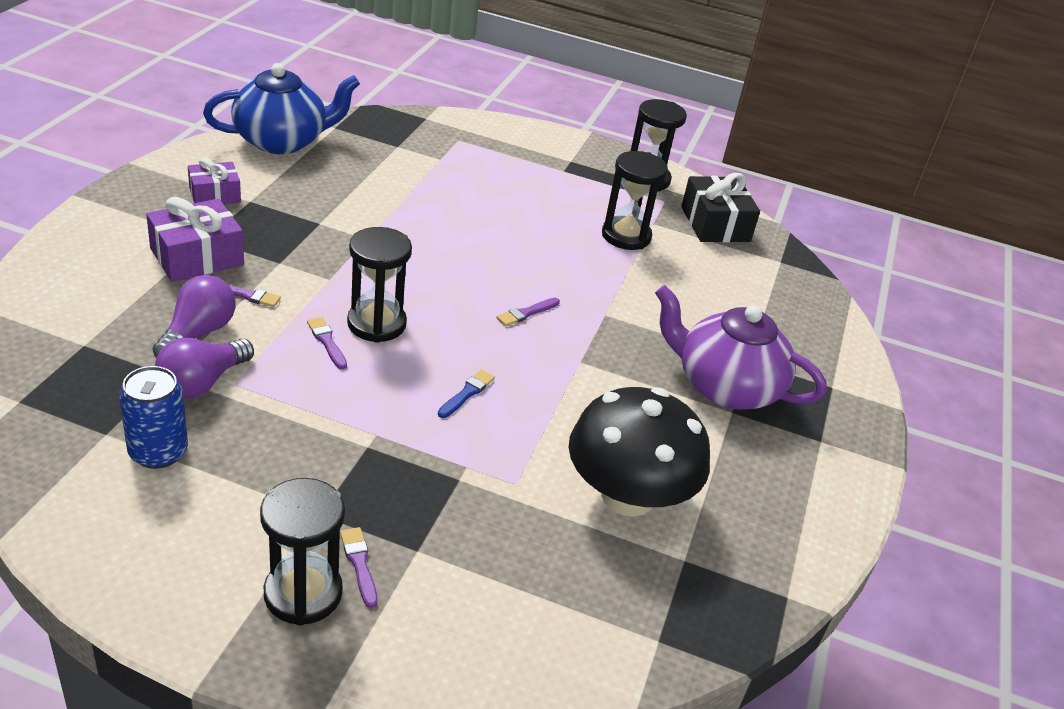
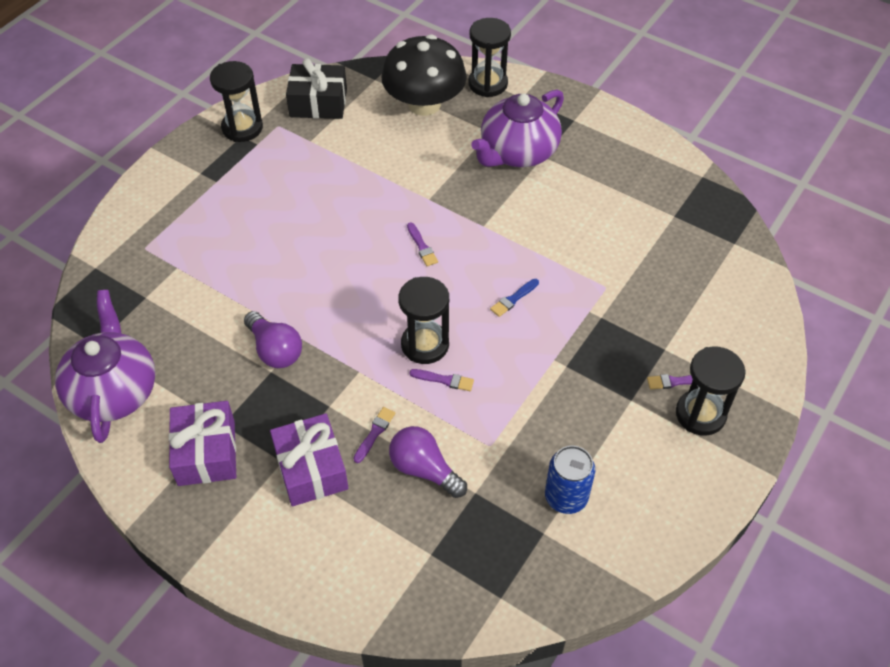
camera: 70 degrees left, 15 degrees up
purple light bulb [155,338,254,398] -> purple light bulb moved to [244,311,302,368]
purple gift [188,157,241,204] -> purple gift [169,401,236,486], size x1.54
blue teapot [203,63,360,154] -> purple teapot [55,290,155,443]
purple brush [307,317,347,369] -> purple brush turned 150 degrees counterclockwise [409,369,474,391]
blue brush [438,369,495,418] -> blue brush turned 90 degrees counterclockwise [490,279,539,317]
black mushroom [569,387,710,517] -> black mushroom moved to [381,34,467,116]
black hourglass [602,151,668,250] -> black hourglass moved to [468,18,511,97]

